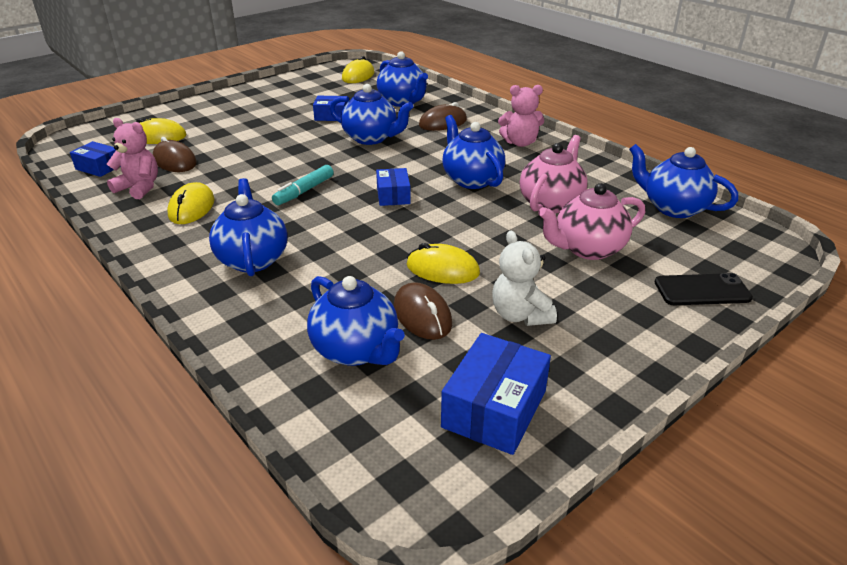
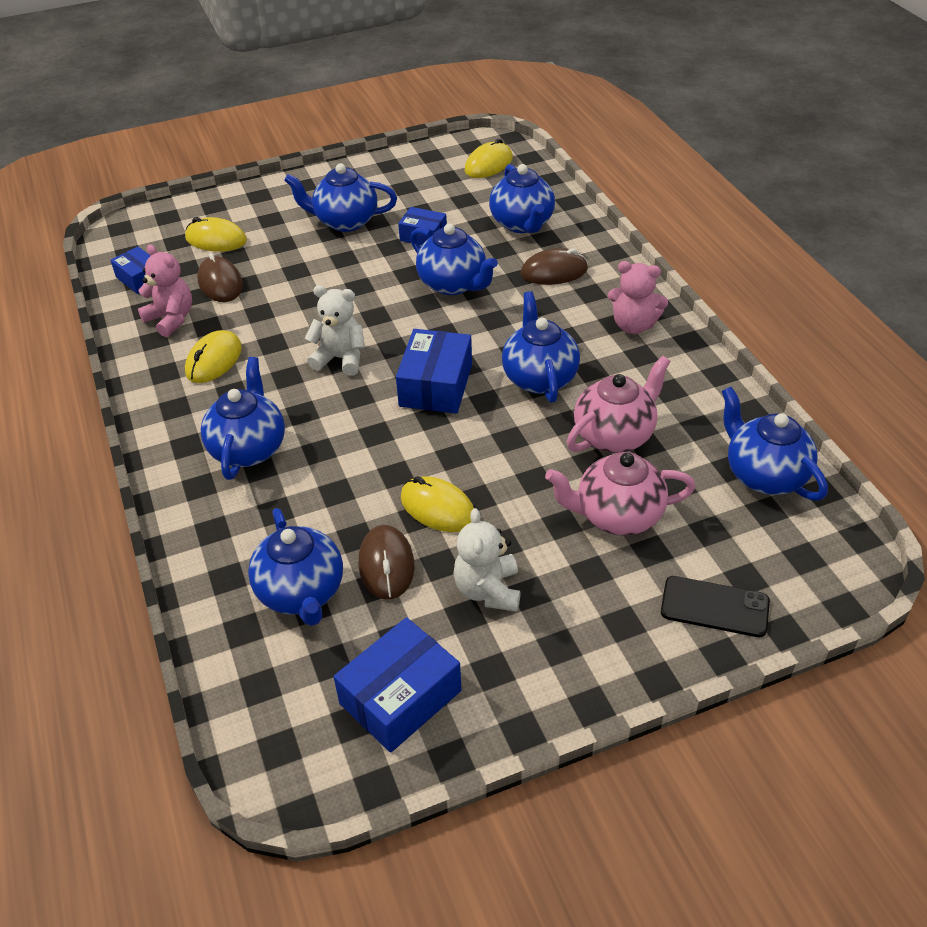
camera: 20 degrees right, 10 degrees up
turquoise marker [272,165,334,205] -> white teddy bear [305,285,365,376]
blue box [376,168,411,206] -> blue box [396,329,472,414], size x1.63
none -> blue teapot [284,163,397,232]

